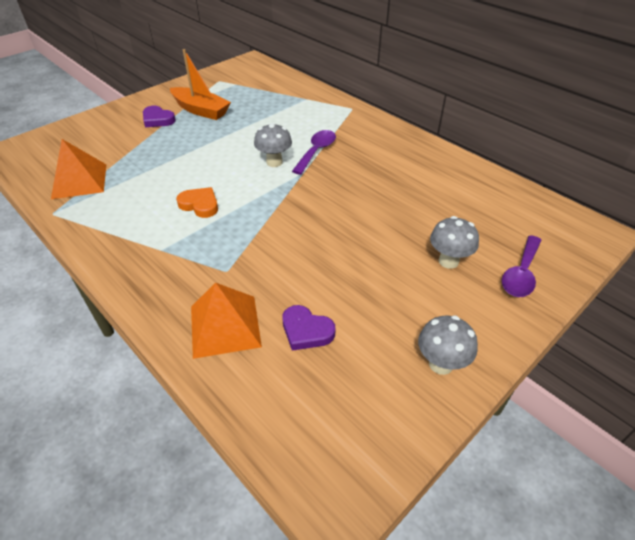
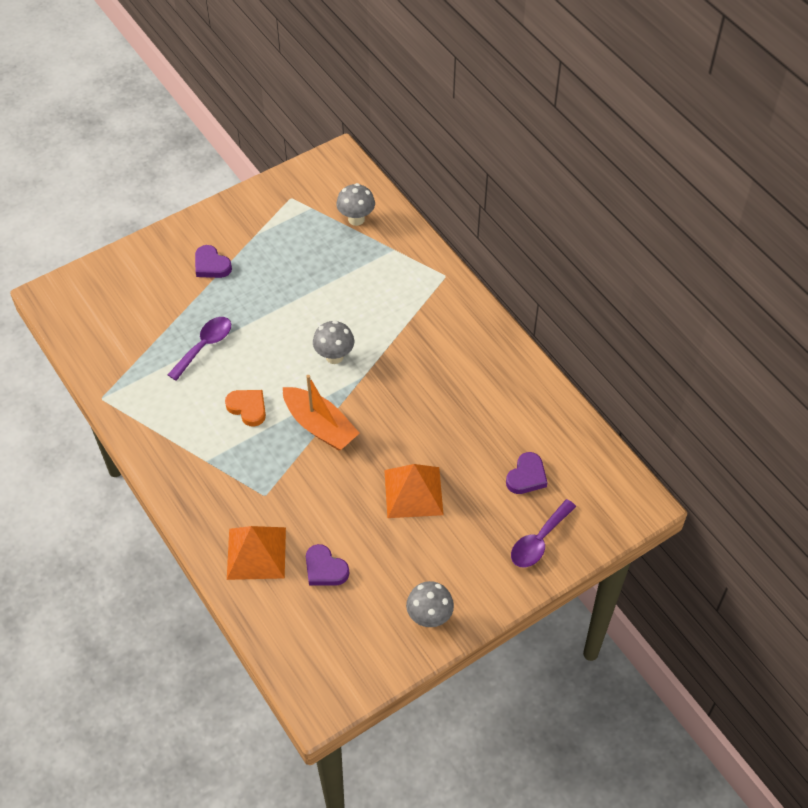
camera: 10 degrees right, 10 degrees up
orange pyramid [51,139,107,199] -> orange pyramid moved to [384,464,444,518]
orange boat [170,49,231,120] -> orange boat moved to [283,375,360,451]
purple spoon [292,130,336,175] -> purple spoon moved to [168,317,231,381]
grey mushroom [430,216,479,269] -> grey mushroom moved to [336,183,375,226]
none -> purple heart [506,452,548,494]

